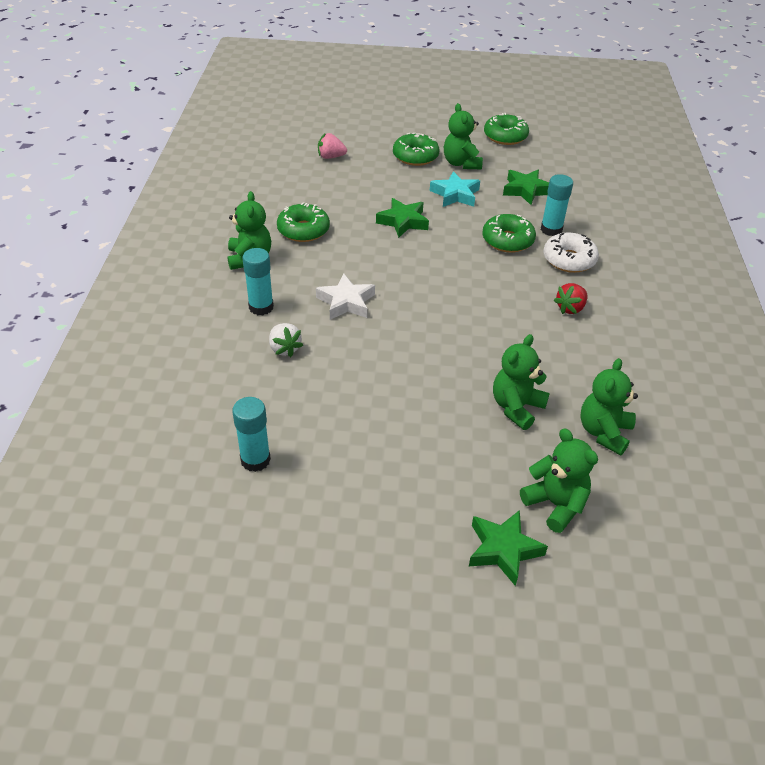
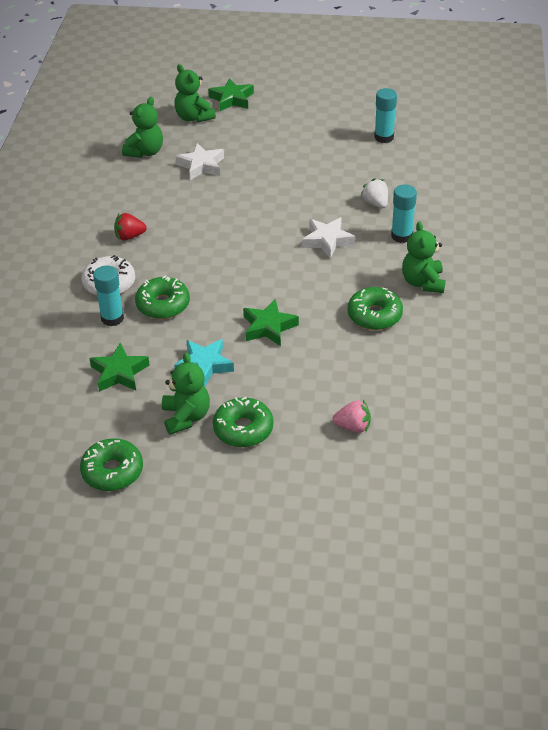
camera: 175 degrees left, 0 degrees up
green teddy bear [493,334,550,430] -> white star [176,143,224,180]
red strawberry [554,283,588,314] -> red strawberry turned 150 degrees counterclockwise [114,213,147,241]

